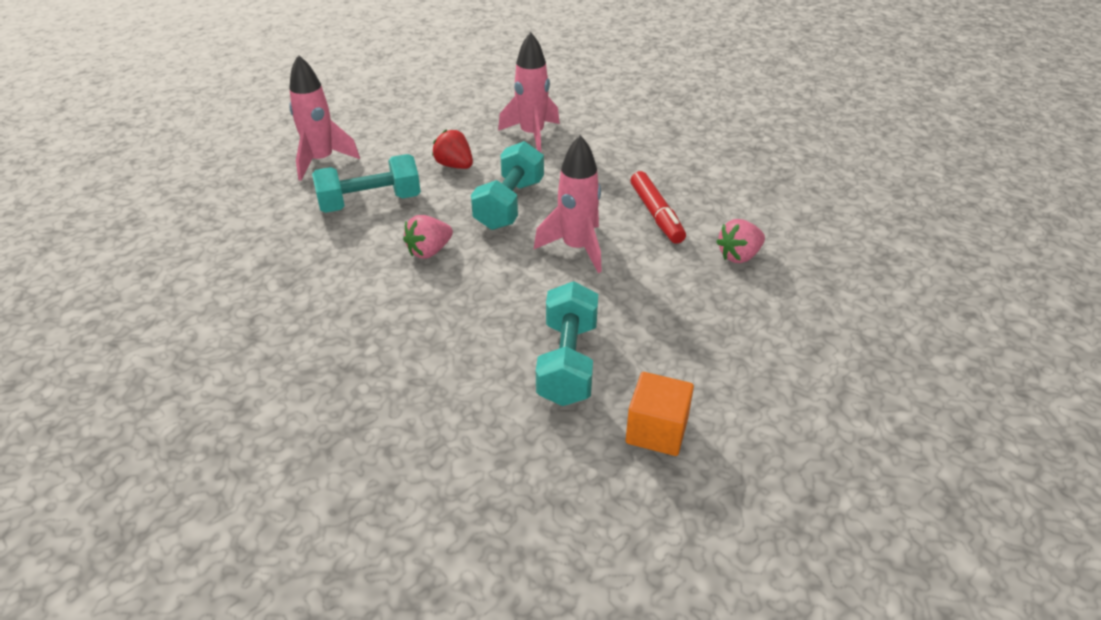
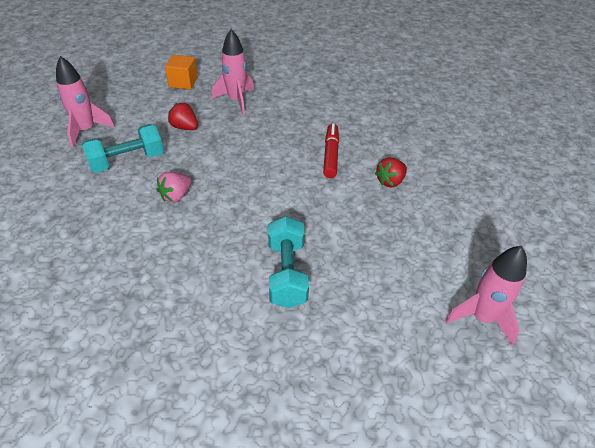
camera: 10 degrees left, 5 degrees up
turquoise dumbbell [471,141,544,230] -> none
pink rocket [534,135,602,273] -> pink rocket moved to [445,246,527,346]
orange cube [626,372,694,456] -> orange cube moved to [165,55,198,90]
red marker [630,171,686,244] -> red marker turned 150 degrees counterclockwise [323,123,339,178]
pink strawberry [716,219,765,263] -> red strawberry [375,157,407,187]

